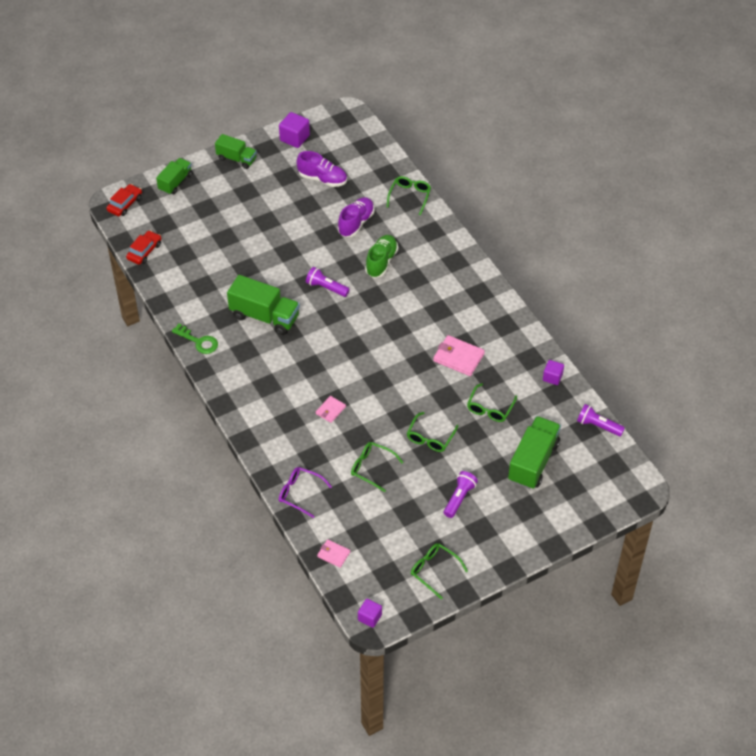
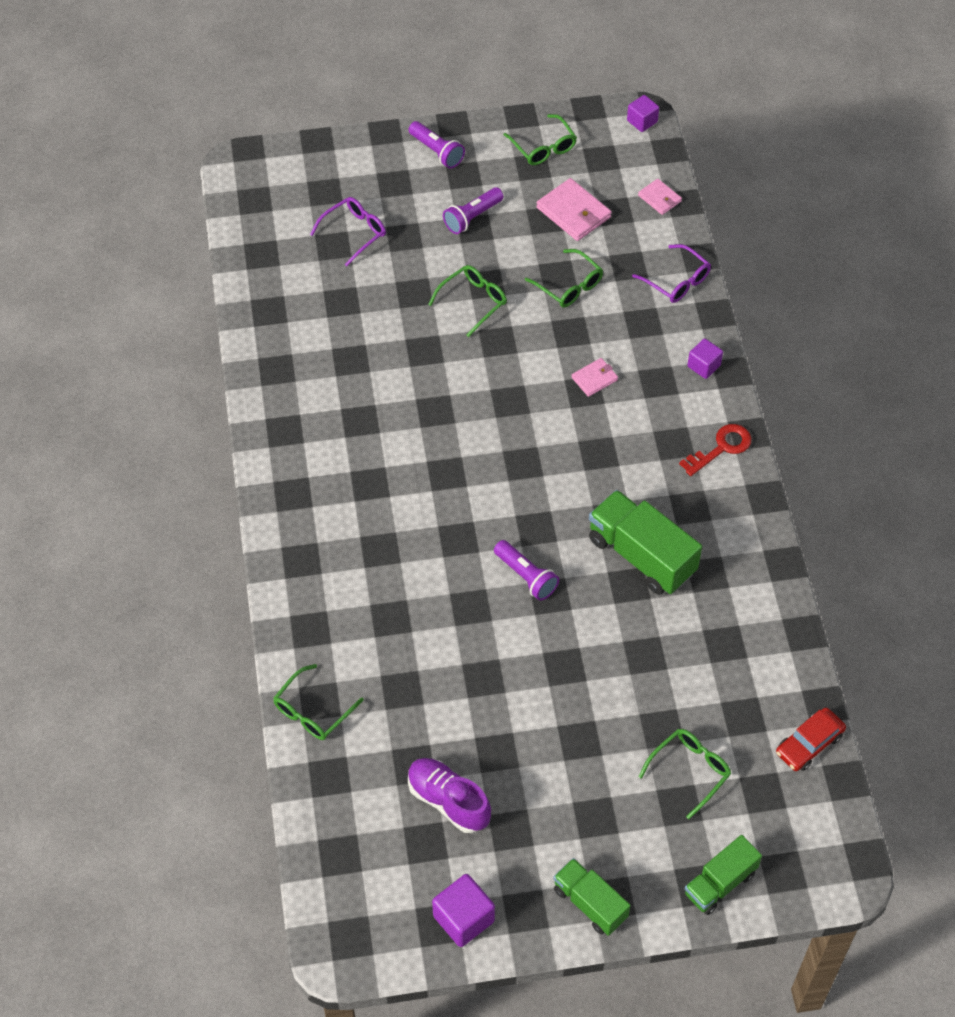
camera: 160 degrees left, 5 degrees up
red car [106,184,142,216] -> none
green key [172,324,218,354] -> none
purple shoe [338,197,374,237] -> none
green shoe [365,235,398,278] -> none
pink wallet [433,335,485,376] -> pink wallet moved to [536,178,612,241]
green glasses [467,383,517,422] -> green glasses moved to [638,729,731,819]
green truck [508,416,561,489] -> purple glasses [310,197,386,266]
purple cube [543,360,564,385] -> purple cube moved to [688,339,723,379]
purple flashlight [577,404,625,437] -> purple flashlight moved to [409,121,465,169]
none -> red key [679,424,752,476]

